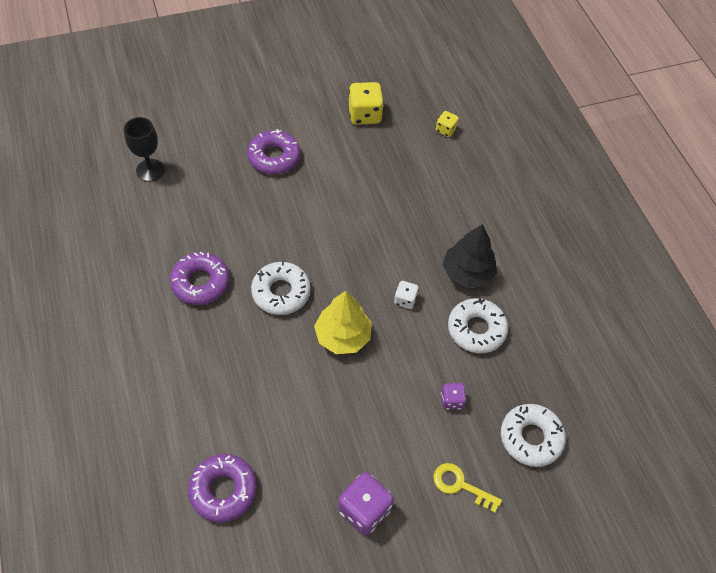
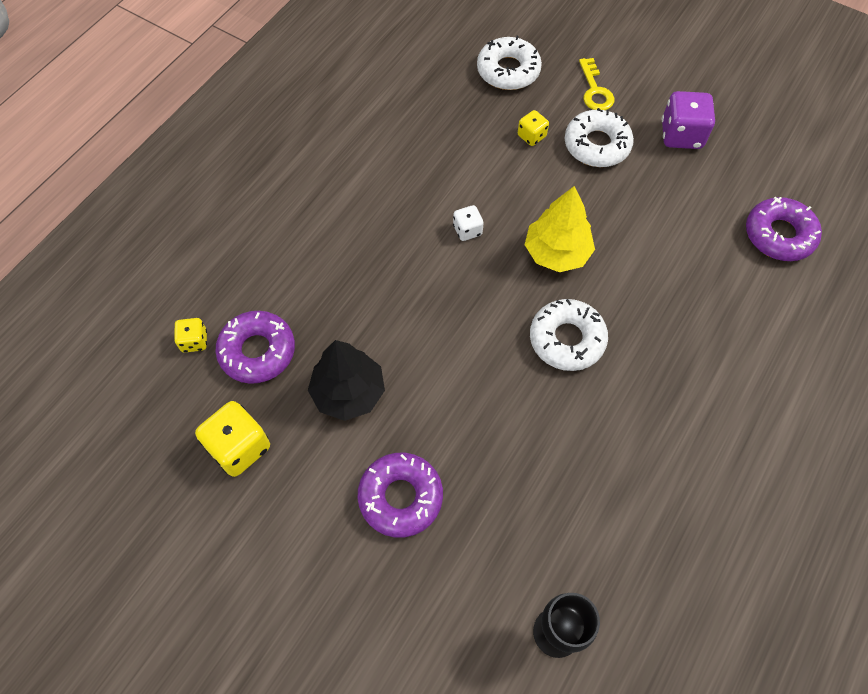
camera: 125 degrees left, 5 degrees up
purple donut [170,251,230,305] -> purple donut moved to [215,311,295,384]
purple dice [441,383,466,410] -> yellow dice [518,110,549,146]
black tree [442,224,497,288] -> black tree moved to [308,340,385,421]
white donut [448,298,508,353] -> white donut moved to [565,108,634,167]

